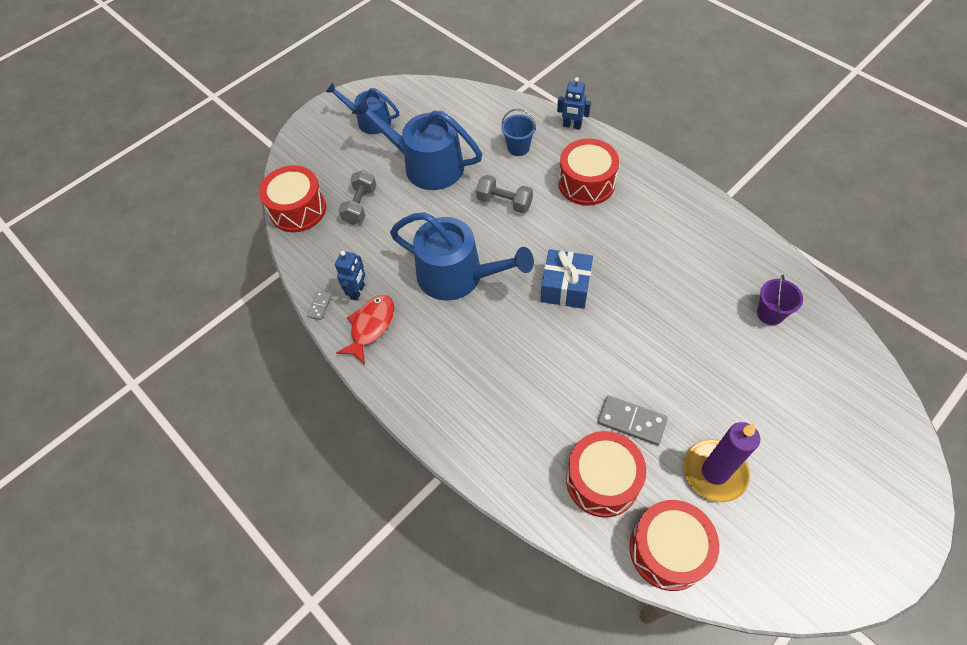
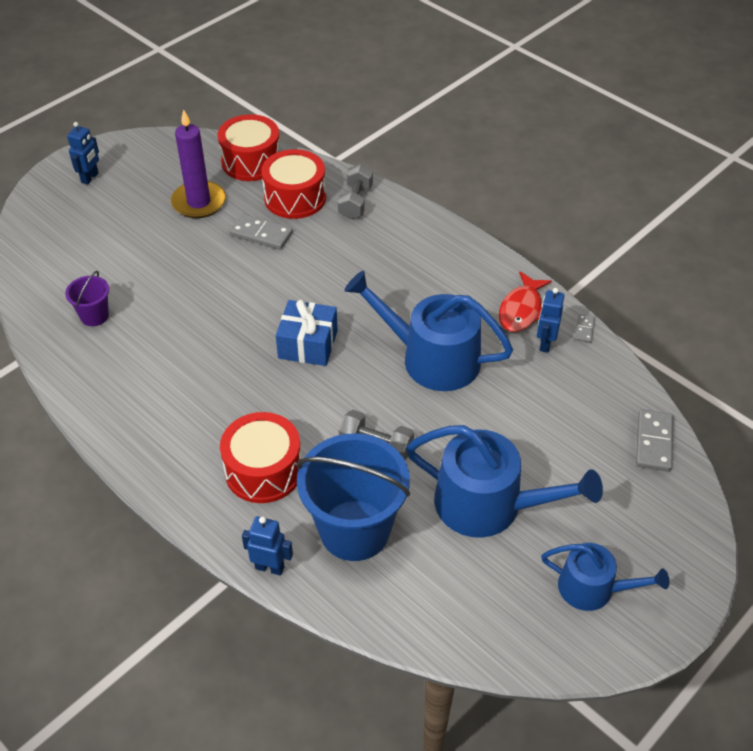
camera: 175 degrees right, 10 degrees down
red drum [259,165,326,232] -> grey domino [636,409,673,472]
grey dumbbell [338,170,376,225] -> grey dumbbell moved to [338,164,373,219]
blue bucket [501,109,536,156] -> blue bucket [297,434,410,561], size x2.14
none -> blue robot [67,122,99,185]

